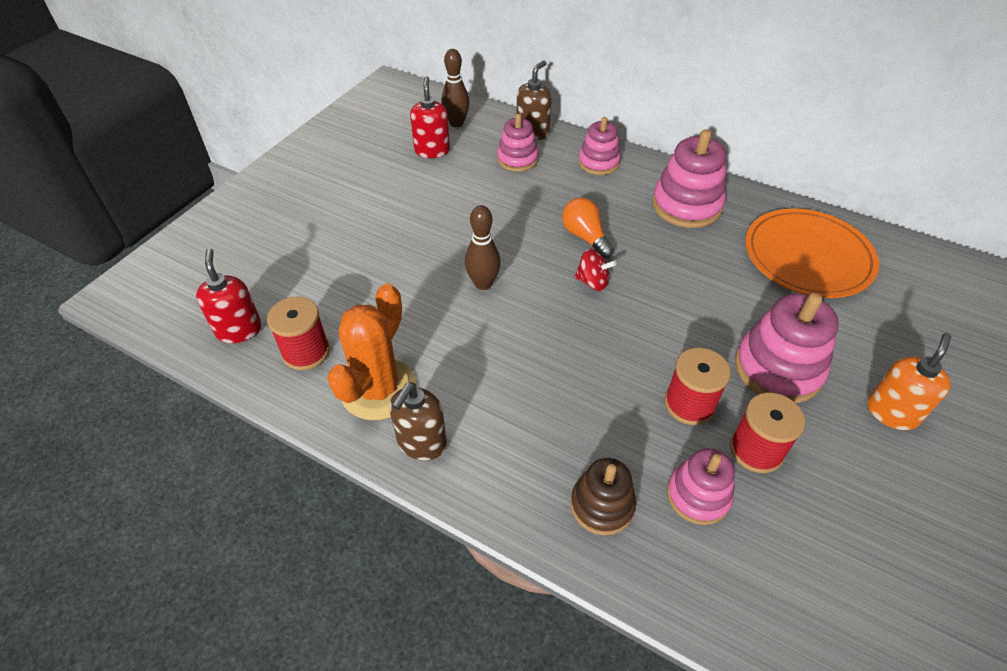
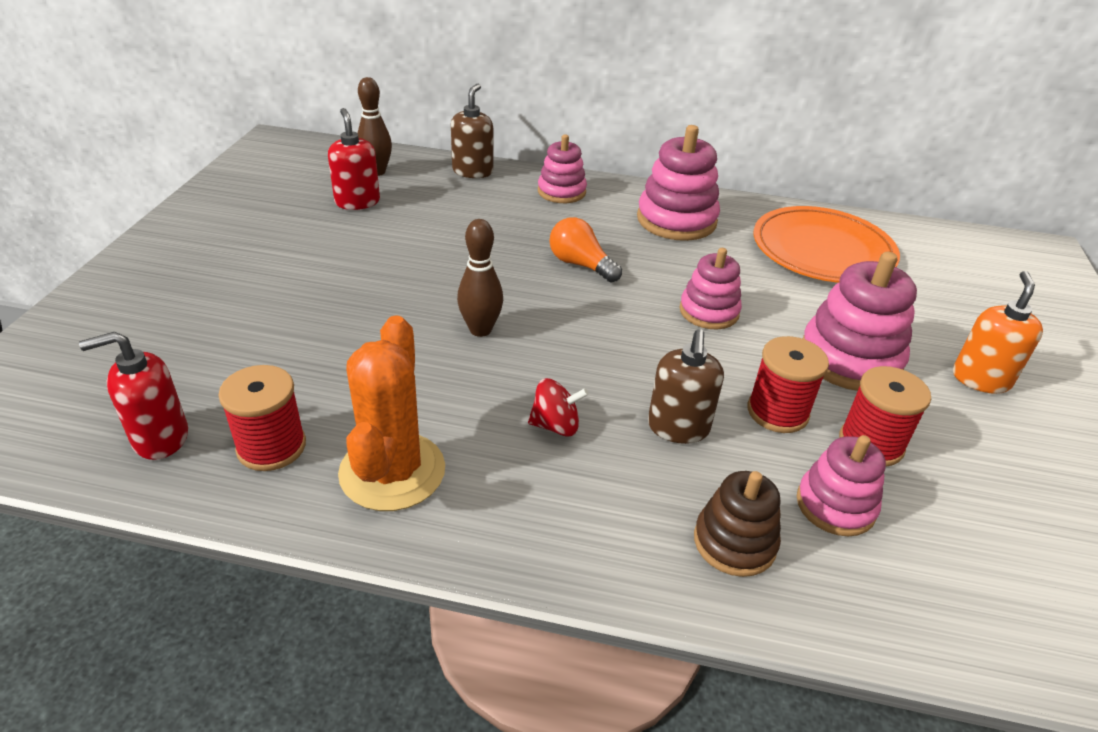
camera: 20 degrees left, 10 degrees down
red soap dispenser [196,248,262,343] -> red soap dispenser turned 75 degrees counterclockwise [79,332,188,460]
brown soap dispenser [389,382,447,461] -> brown soap dispenser moved to [648,329,724,444]
pink stacking toy [497,114,539,172] -> pink stacking toy moved to [680,248,742,329]
red spinning top [574,249,617,291] -> red spinning top moved to [528,378,589,437]

